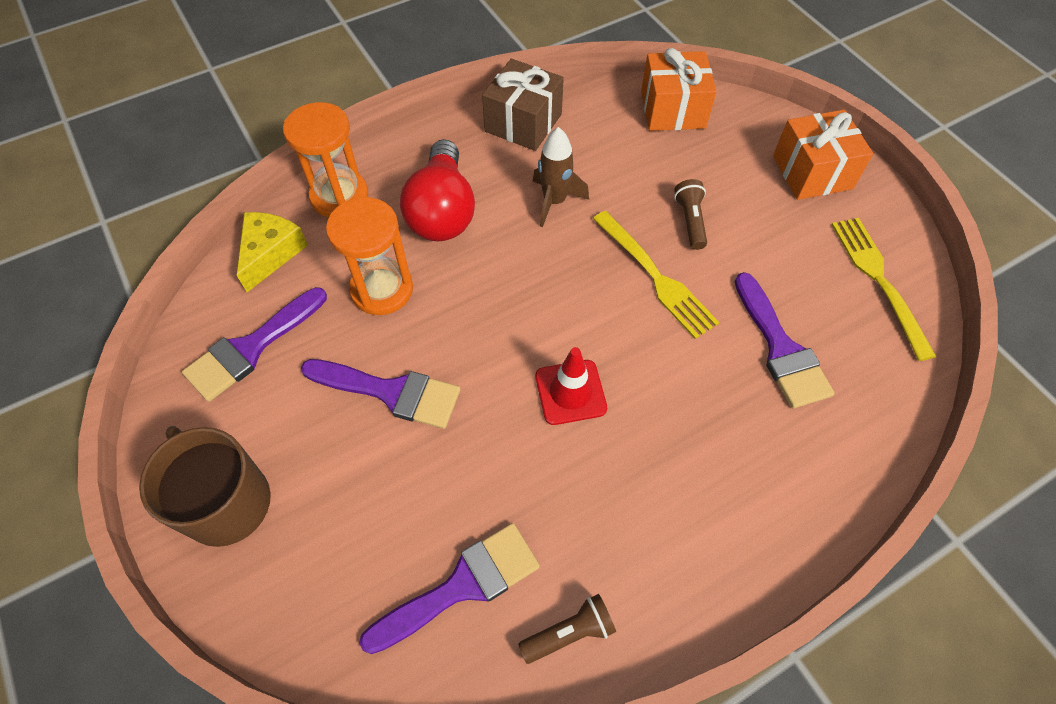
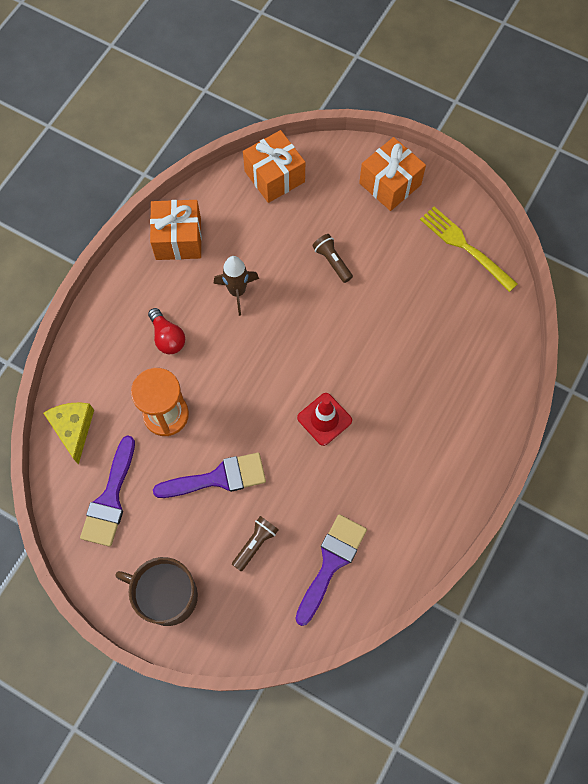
camera: 30 degrees left, 10 degrees up
orange hourglass [283,102,368,217] -> none
red light bulb [400,139,475,241] -> red light bulb [148,308,185,354], size x0.57
brown gift [482,59,564,151] -> orange gift [150,200,202,260]
brown flashlight [518,594,616,664] -> brown flashlight moved to [232,516,279,571]
yellow fork [593,211,719,339] -> none
purple brush [734,272,835,408] -> none

